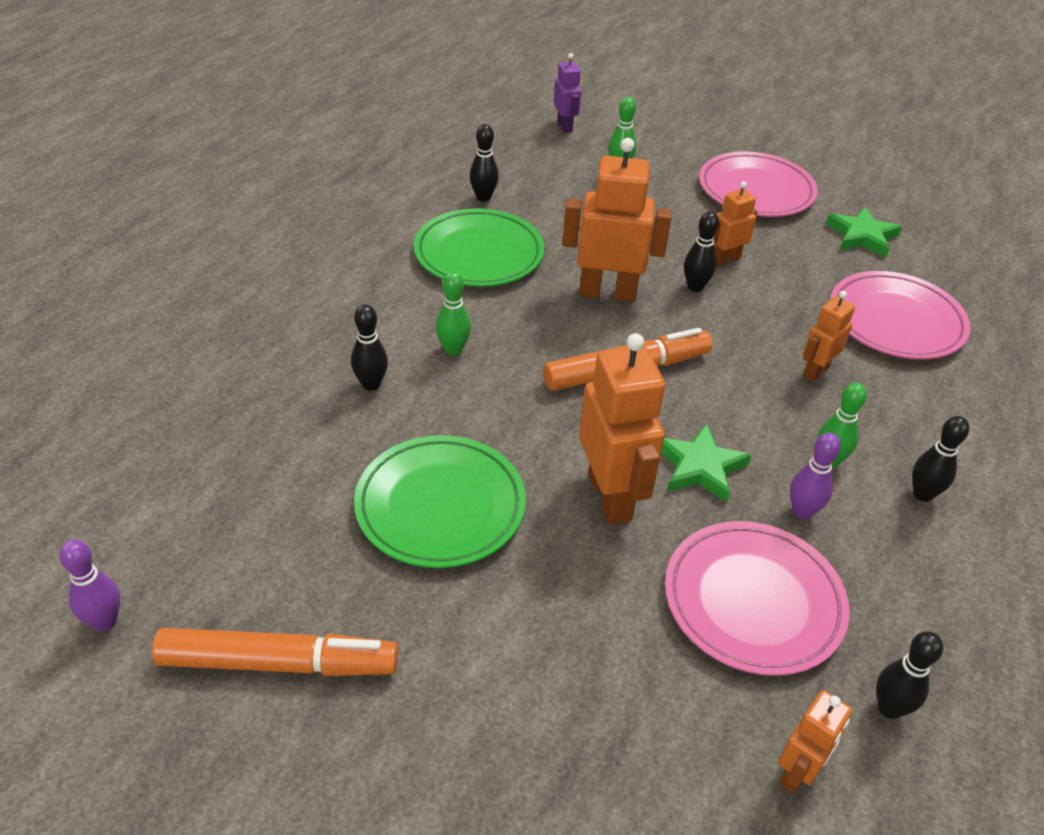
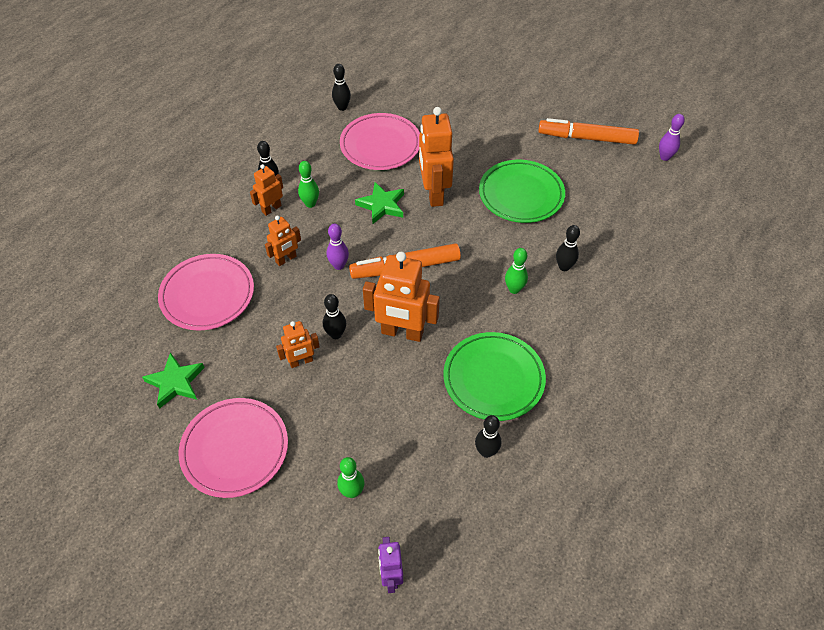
camera: 170 degrees left, 10 degrees up
orange robot [778,690,852,793] -> orange robot moved to [250,164,283,216]
purple bowling pin [790,432,841,519] -> purple bowling pin moved to [327,224,349,270]

